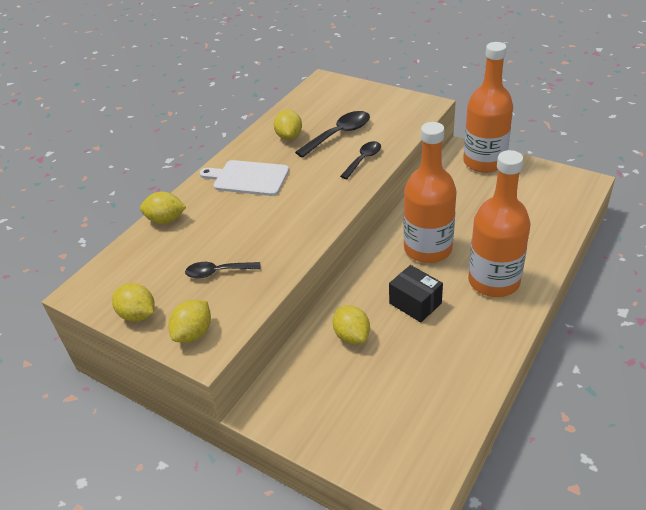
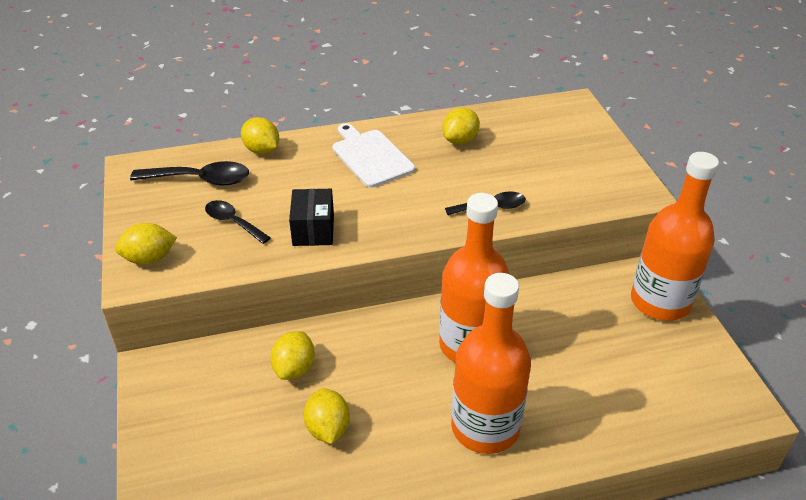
camera: 40 degrees right, 0 degrees up
yellow lemon [112,283,155,322] -> yellow lemon moved to [304,388,350,444]
black spoon [295,111,370,158] -> black spoon moved to [130,161,249,185]
black box [389,265,443,322] -> black box moved to [289,189,334,246]

